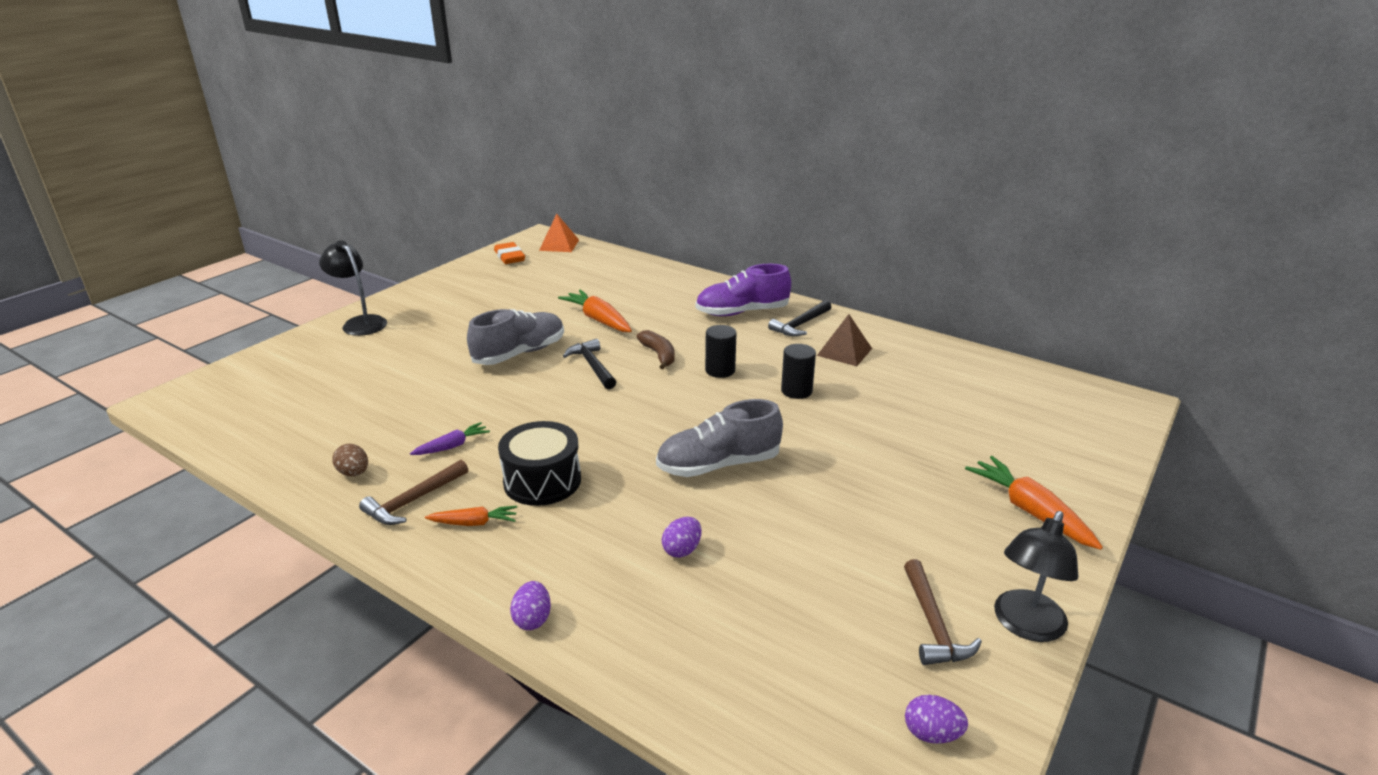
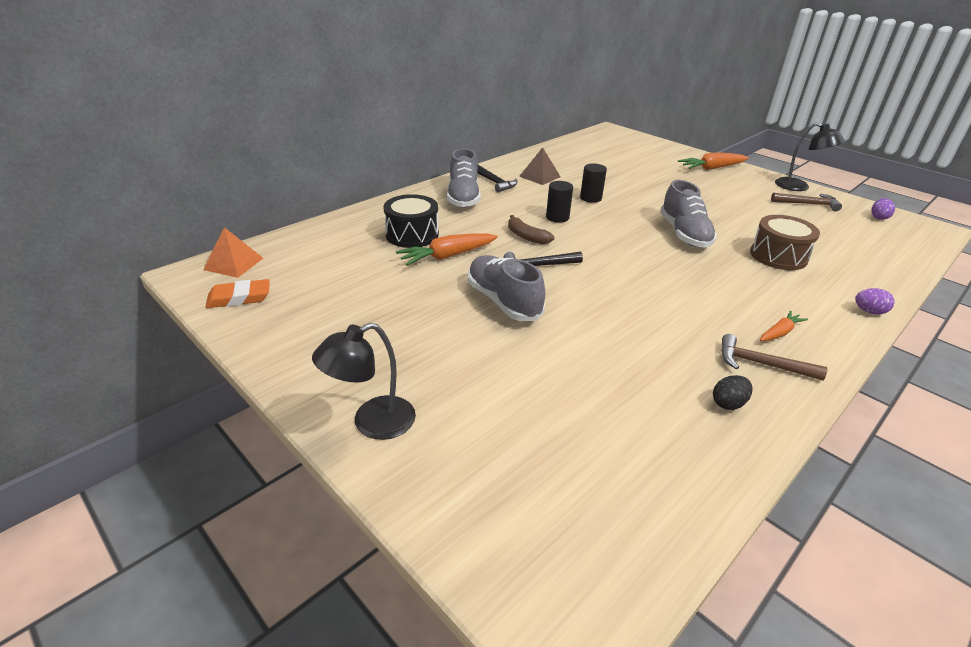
camera: 80 degrees left, 5 degrees up
brown egg [332,444,368,476] -> black egg [713,375,753,410]
brown hammer [359,460,468,525] -> brown hammer turned 150 degrees clockwise [721,334,827,380]
purple carrot [410,422,490,455] -> none
orange carrot [425,506,517,526] -> orange carrot turned 45 degrees clockwise [760,311,808,341]
black drum [498,421,581,506] -> black drum moved to [383,194,439,248]
brown banana [636,330,675,369] -> brown banana turned 120 degrees counterclockwise [508,215,554,244]
purple egg [662,517,702,558] -> brown drum [750,215,820,270]
purple shoe [696,264,791,316] -> grey shoe [447,148,481,208]

